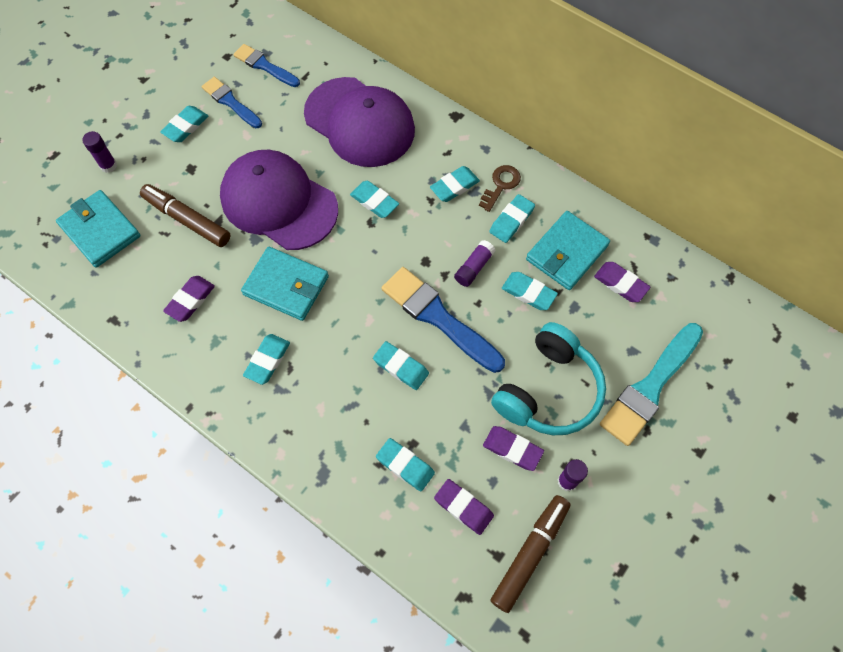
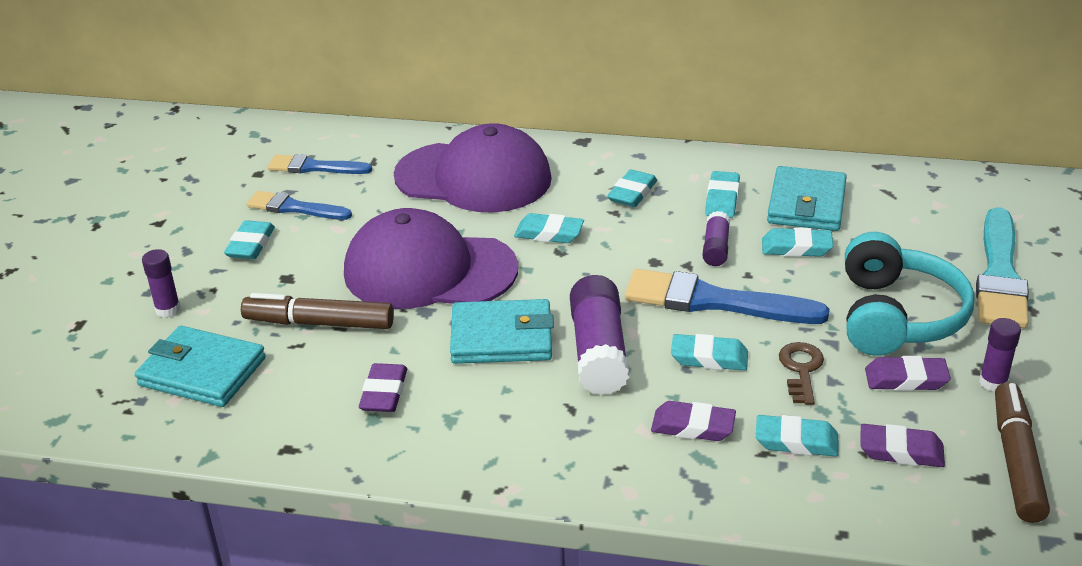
camera: 25 degrees left, 30 degrees down
turquoise eraser [243,334,290,385] -> none
brown key [479,165,521,212] -> brown key moved to [779,342,824,405]
purple eraser [594,262,651,302] -> purple eraser moved to [651,401,736,441]
none -> purple glue stick [570,275,629,395]

